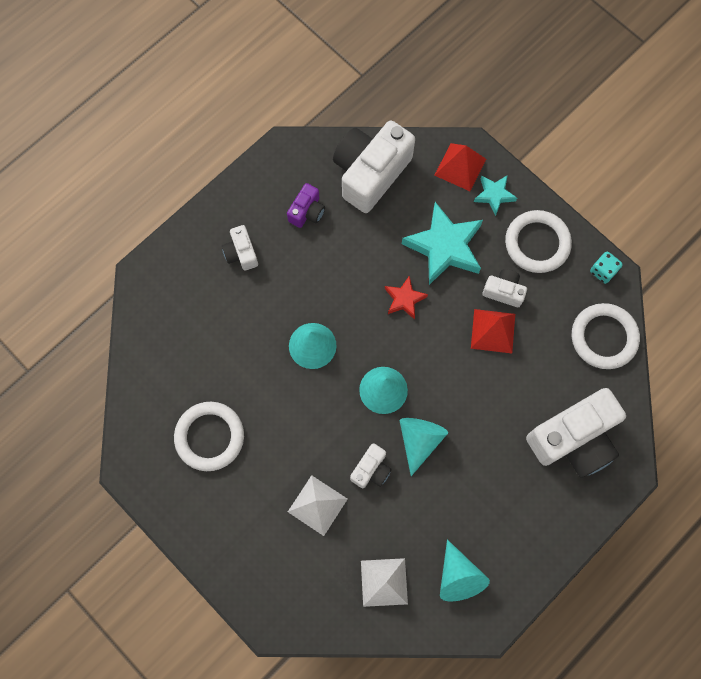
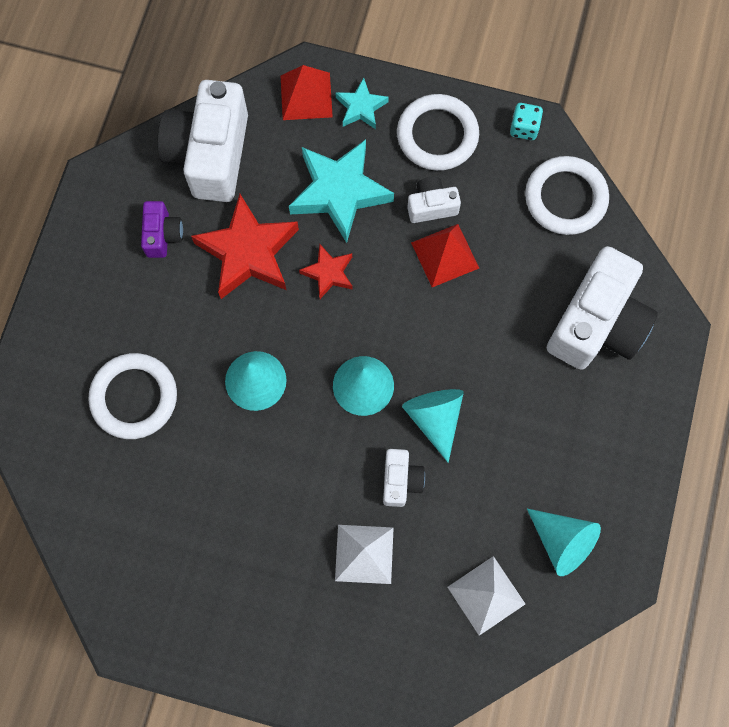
camera: 30 degrees left, 0 degrees up
white ring [174,402,244,471] -> white ring moved to [88,353,177,439]
white camera [222,225,258,271] -> none
none -> red star [191,194,299,299]

